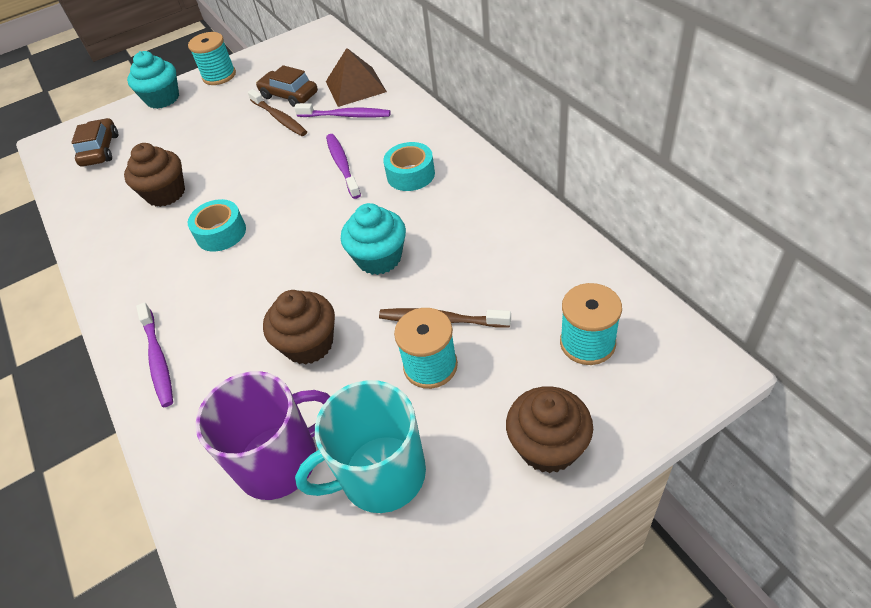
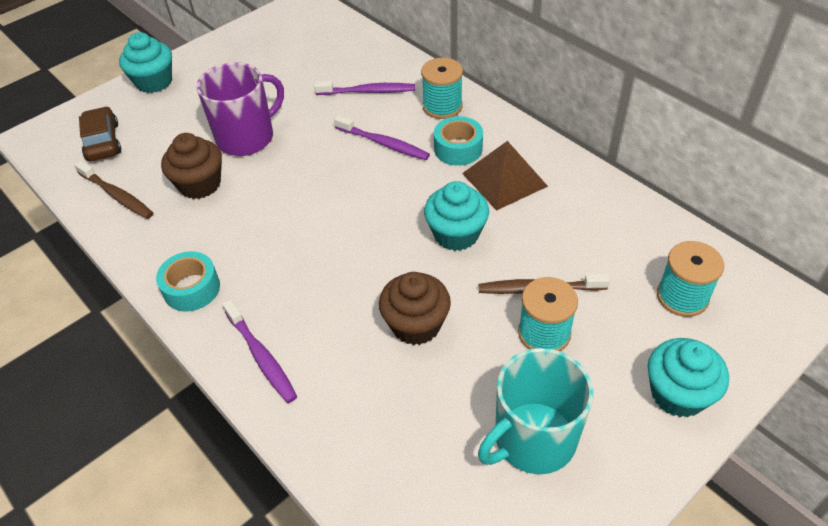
camera: 15 degrees left, 0 degrees up
turquoise spool [188,32,236,85] -> turquoise spool moved to [421,58,463,119]
turquoise tape [188,199,246,251] -> turquoise tape moved to [156,251,220,312]
purple mug [195,371,330,500] -> purple mug moved to [196,62,284,156]
brown toothbrush [248,89,307,136] -> brown toothbrush moved to [74,160,153,219]
brown car [256,65,318,107] -> none
brown pyramid [326,48,387,107] -> brown pyramid moved to [462,141,548,211]
purple toothbrush [326,134,361,199] -> purple toothbrush turned 150 degrees clockwise [334,115,430,160]
brown cupcake [506,386,593,473] -> turquoise cupcake [648,338,729,417]

